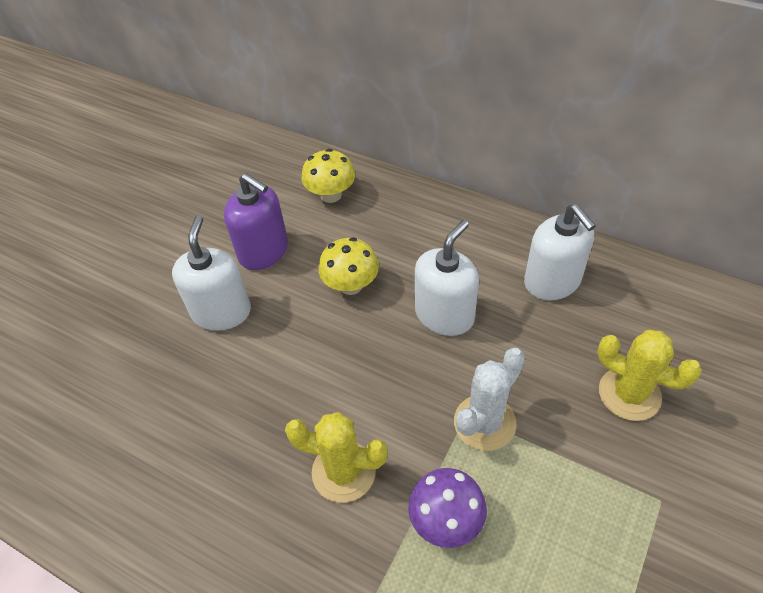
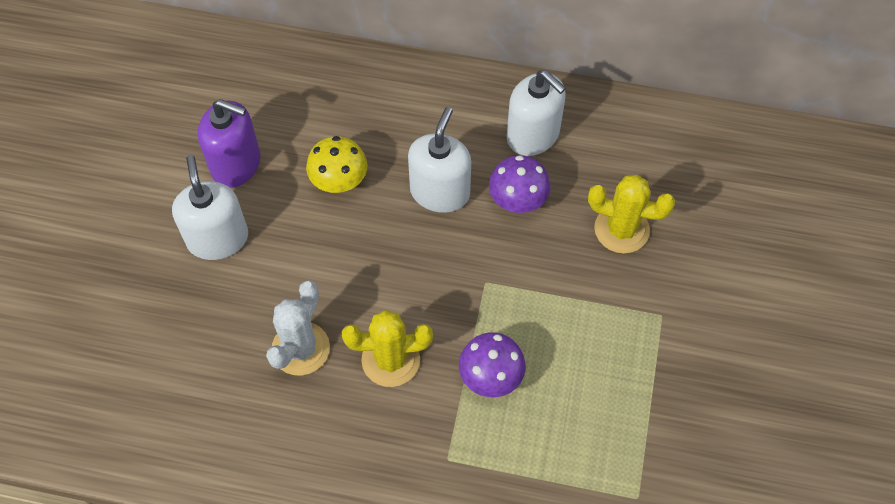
camera: 20 degrees left, 10 degrees up
yellow mushroom [301,149,355,203] -> none
white cactus [454,348,525,451] -> white cactus moved to [266,280,330,376]
none -> purple mushroom [489,155,550,213]

